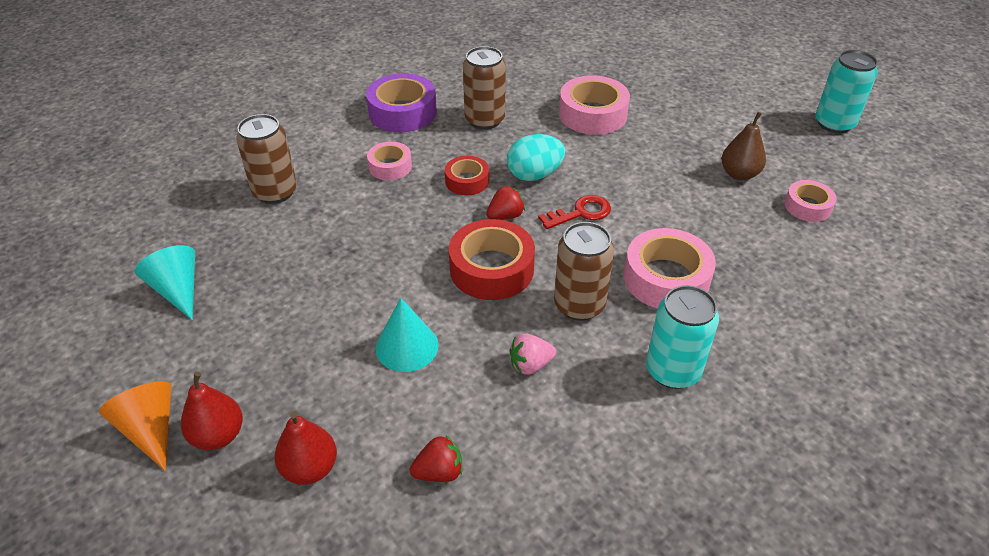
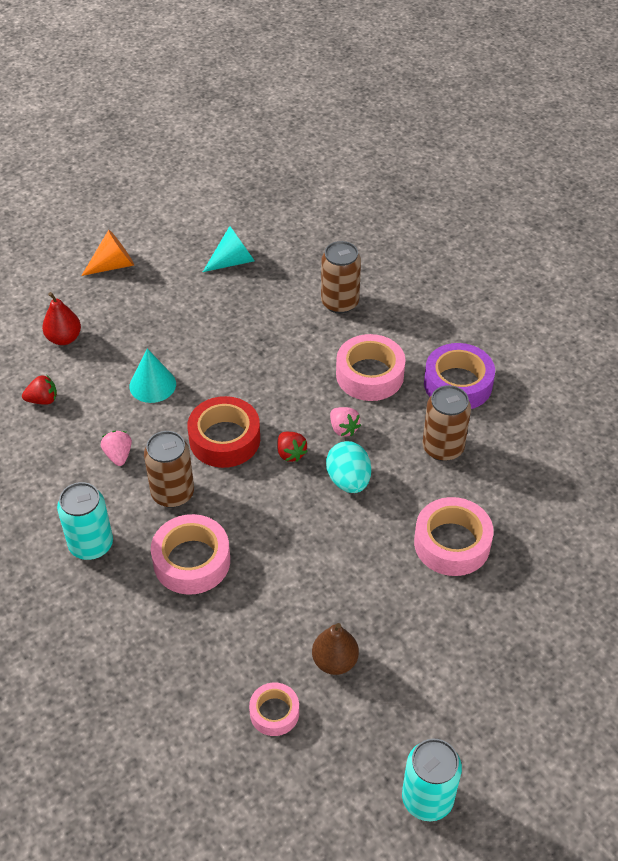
camera: 95 degrees right, 5 degrees up
red pear [181,372,243,450] -> none
pink tape [367,142,412,180] -> pink tape [336,334,405,401], size x1.71
red strawberry [409,436,462,482] -> red strawberry turned 90 degrees counterclockwise [22,375,57,405]
red tape [445,156,489,195] -> pink strawberry [330,407,361,437]
red key [538,195,611,229] -> none

